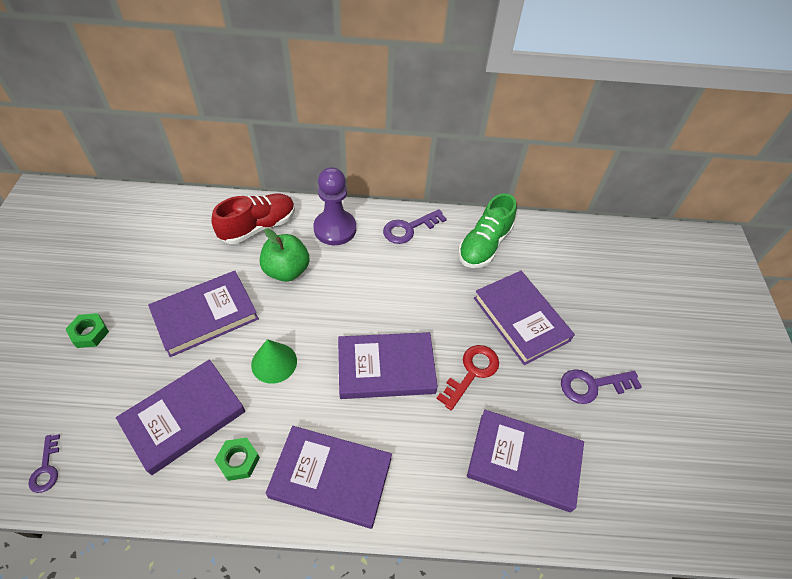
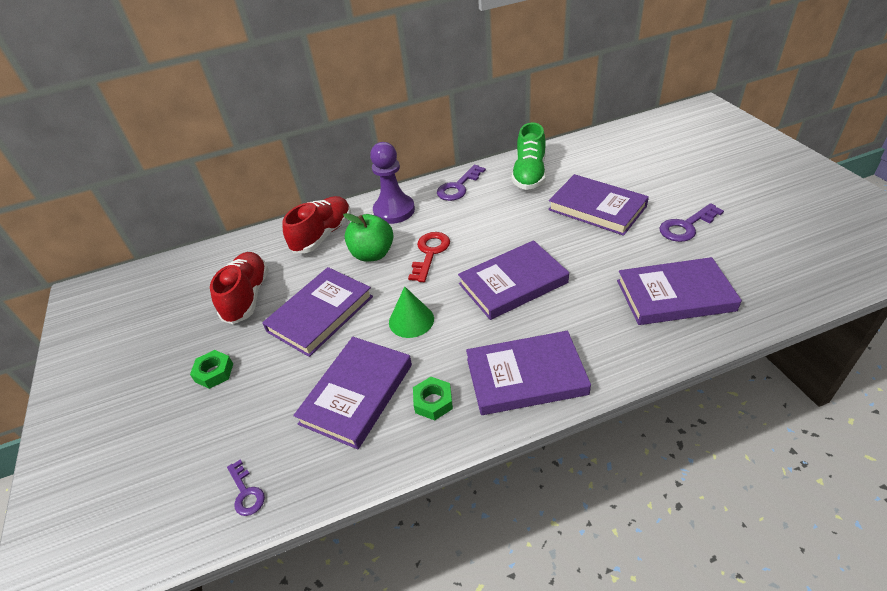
camera: 15 degrees left, 10 degrees down
red key [437,345,499,411] -> red key moved to [408,232,450,282]
none -> red shoe [210,252,269,324]

